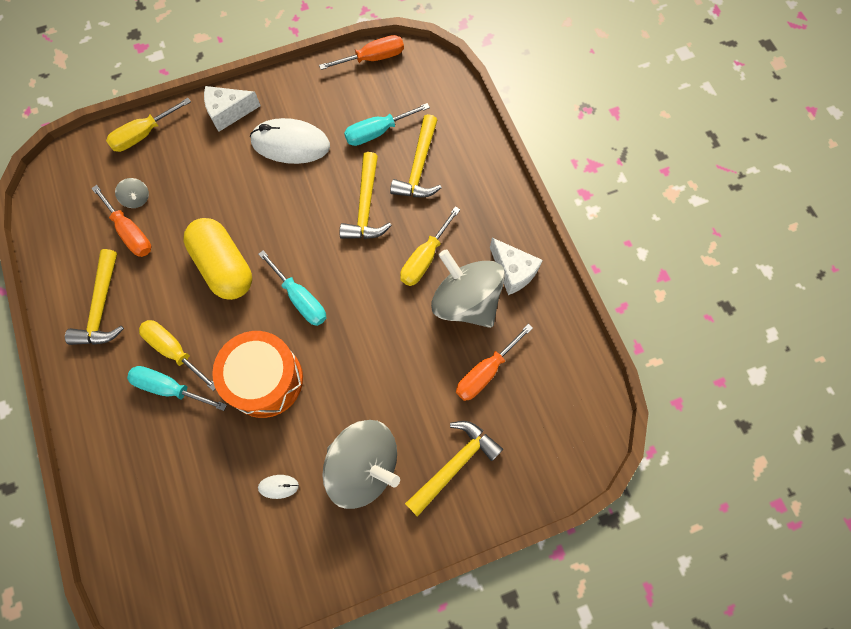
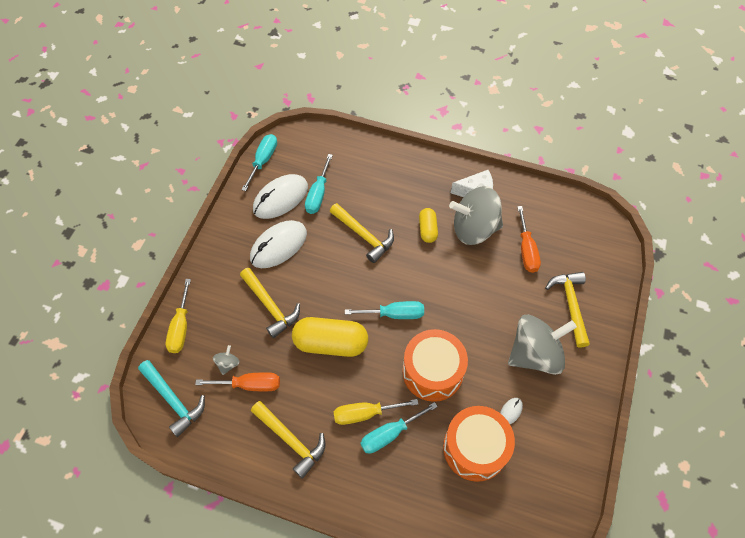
camera: 50 degrees left, 10 degrees down
grey spinning top [115,178,149,208] -> grey spinning top turned 75 degrees counterclockwise [213,345,240,375]
white cheese [204,86,261,132] -> none
orange screwdriver [319,35,404,70] -> turquoise screwdriver [241,134,277,191]
yellow hammer [390,114,442,197] -> yellow hammer moved to [240,268,300,338]
yellow screwdriver [400,206,460,286] -> yellow capsule [419,208,438,243]
none -> turquoise hammer [138,360,205,437]
none -> white mouse [253,174,308,219]
none -> orange drum [443,406,515,482]

